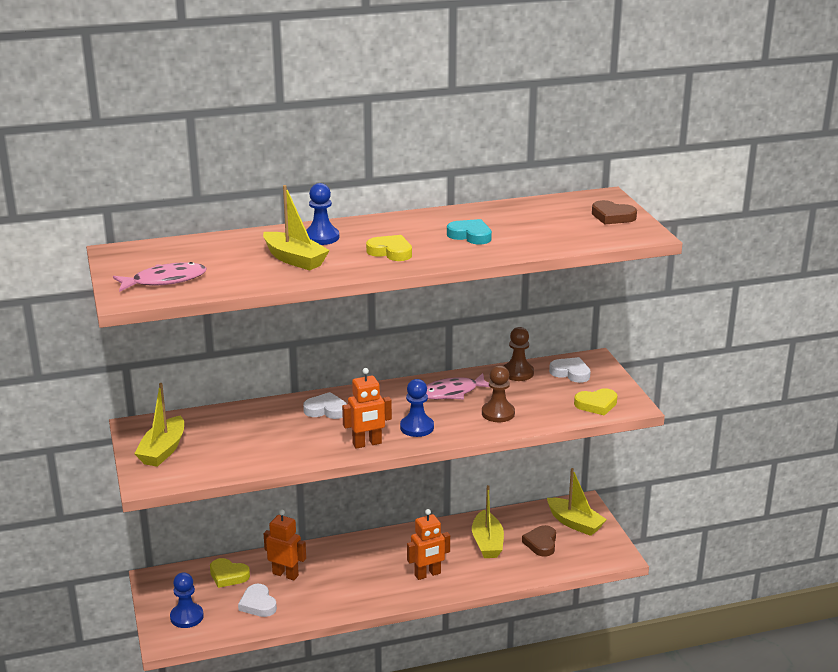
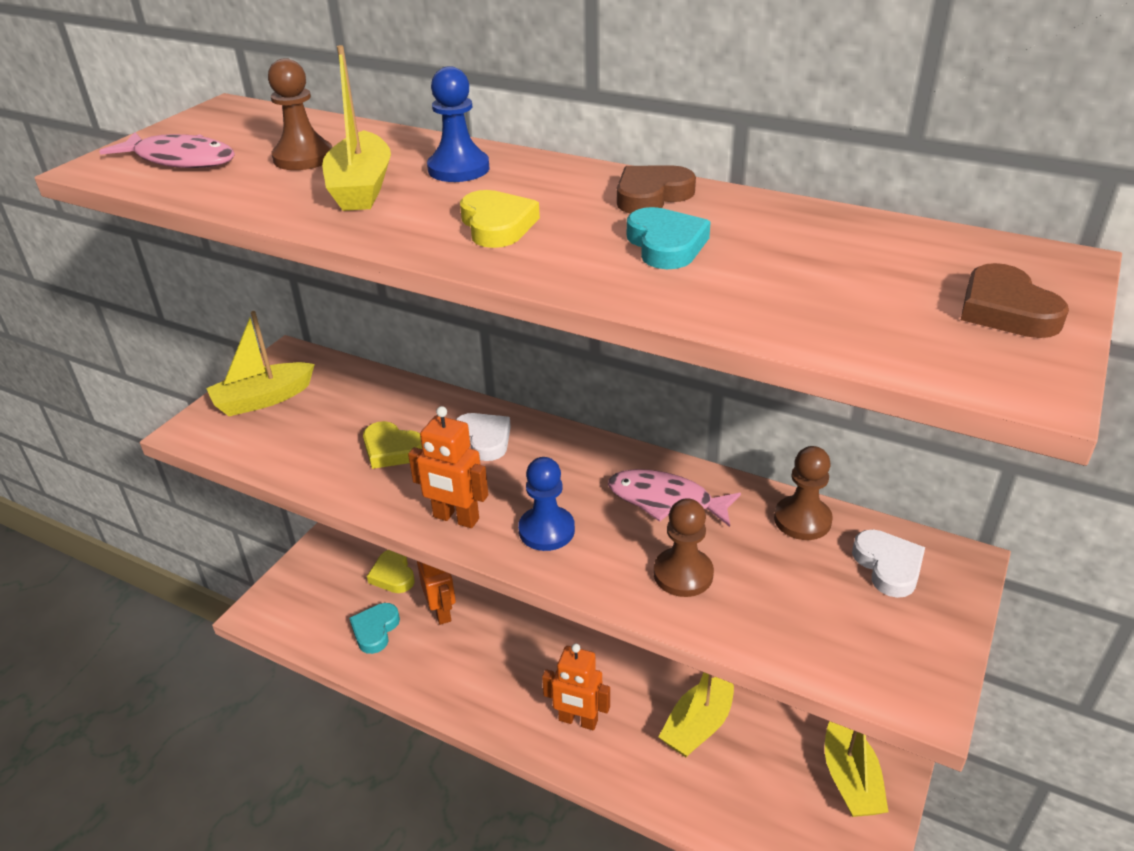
camera: 45 degrees right, 10 degrees up
blue pawn [170,572,204,628] -> none
white heart [238,584,277,617] -> turquoise heart [349,603,400,654]
brown heart [522,525,556,557] -> brown heart moved to [617,166,696,214]
yellow heart [574,388,618,416] -> yellow heart moved to [363,421,422,469]
none -> brown pawn [268,58,332,170]

